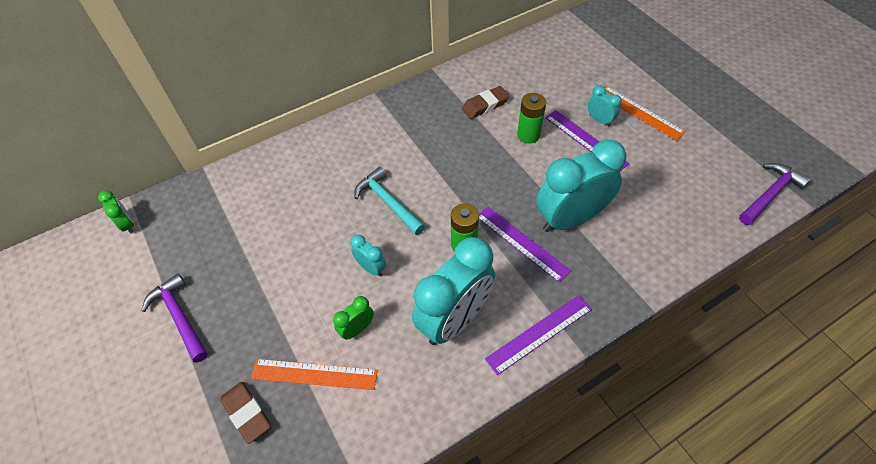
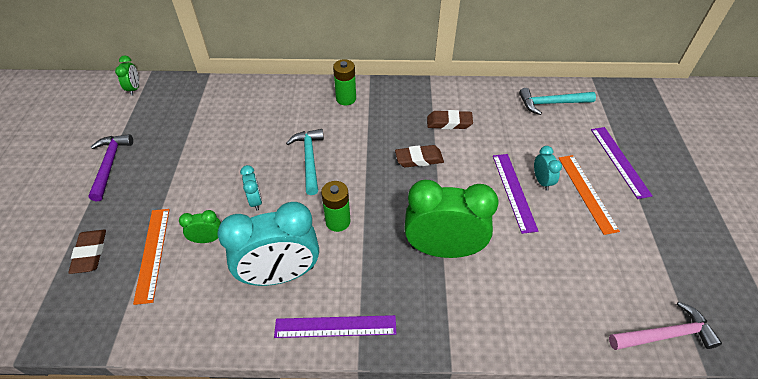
camera: 30 degrees right, 5 degrees down
orange ruler [251,359,378,390] -> orange ruler turned 45 degrees clockwise [133,209,170,305]
purple ruler [479,207,571,283] -> purple ruler moved to [591,127,652,199]
green battery [517,93,546,143] -> green battery moved to [333,59,356,105]
turquoise clock [536,140,627,232] -> green clock [404,180,499,258]
purple hammer [739,163,811,225] -> pink hammer [609,302,722,350]
none -> brown eraser [395,145,444,167]
none -> turquoise hammer [519,88,596,115]

